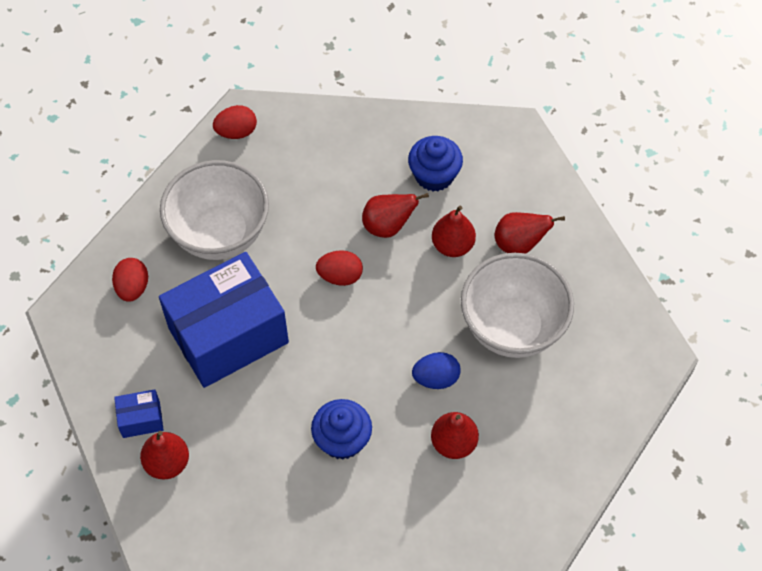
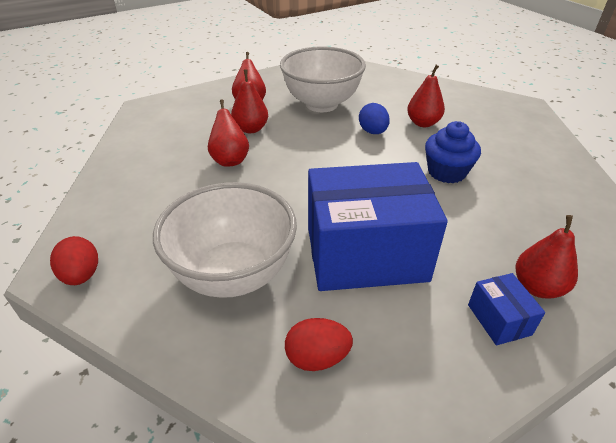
camera: 95 degrees left, 20 degrees down
blue box [159,252,289,388] -> blue box turned 60 degrees counterclockwise [308,162,448,291]
red egg [316,250,363,286] -> none
blue cupcake [408,136,463,191] -> none

